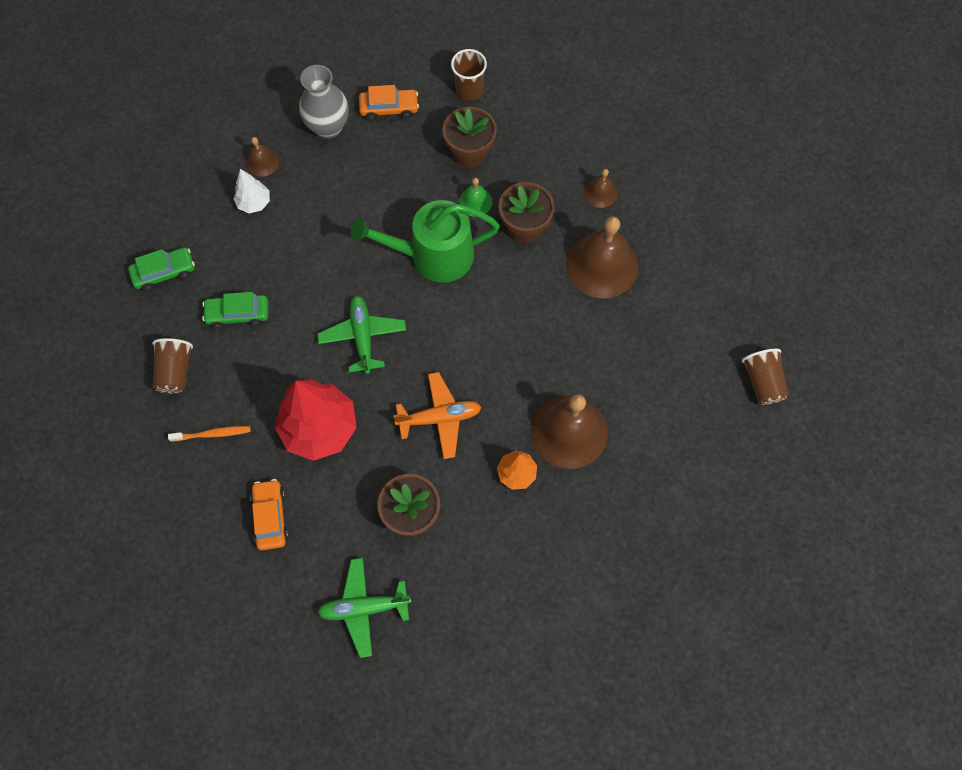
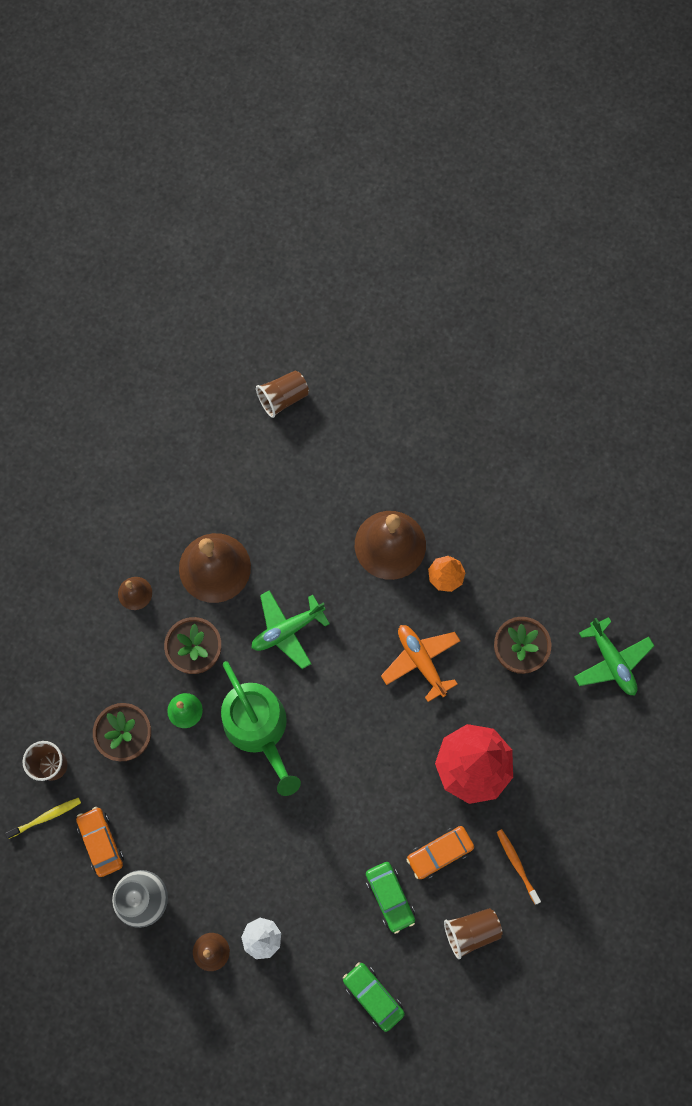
camera: 110 degrees left, 5 degrees up
orange car [250,479,289,550] -> orange car moved to [406,826,474,879]
green plane [317,296,406,374] -> green plane moved to [251,590,330,669]
none -> yellow toothbrush [5,798,81,839]

